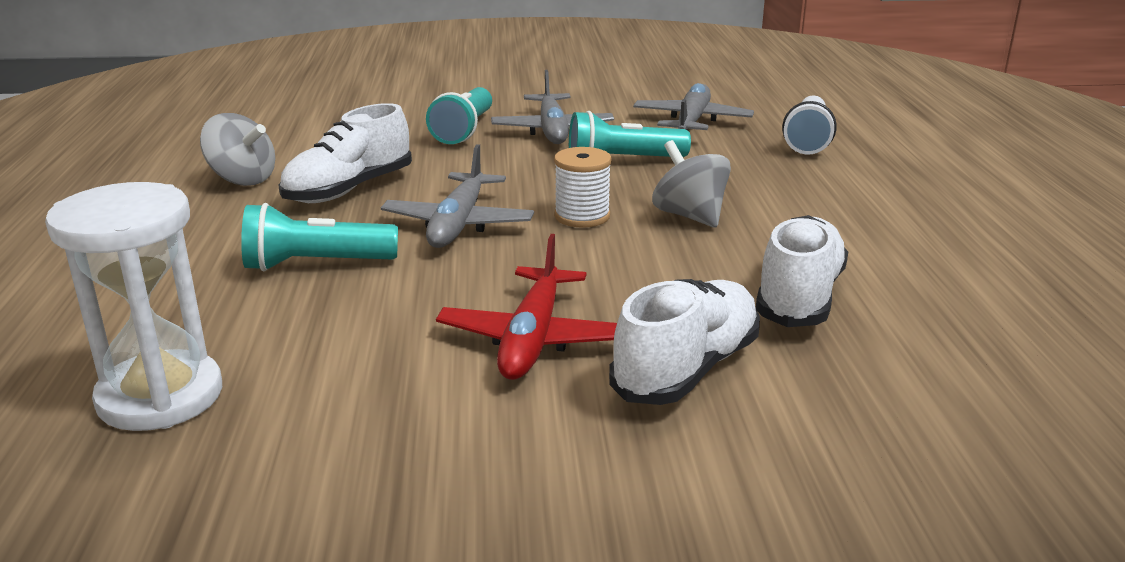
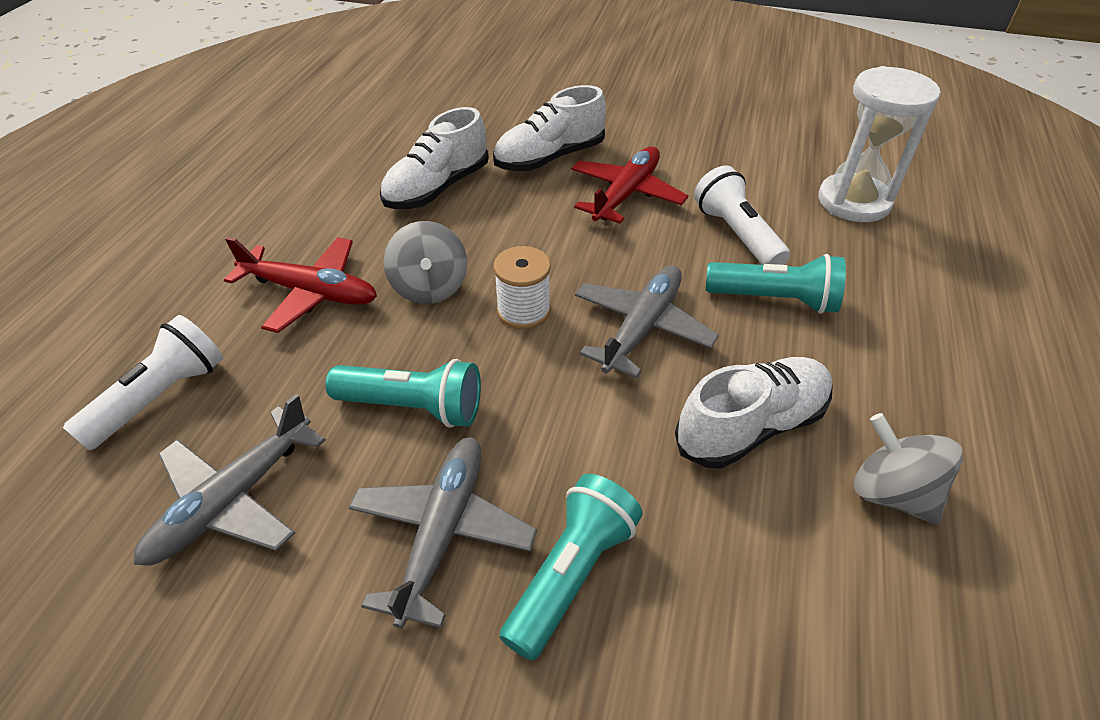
camera: 160 degrees left, 20 degrees up
none -> red plane [224,237,377,333]
none -> white flashlight [694,165,790,265]

